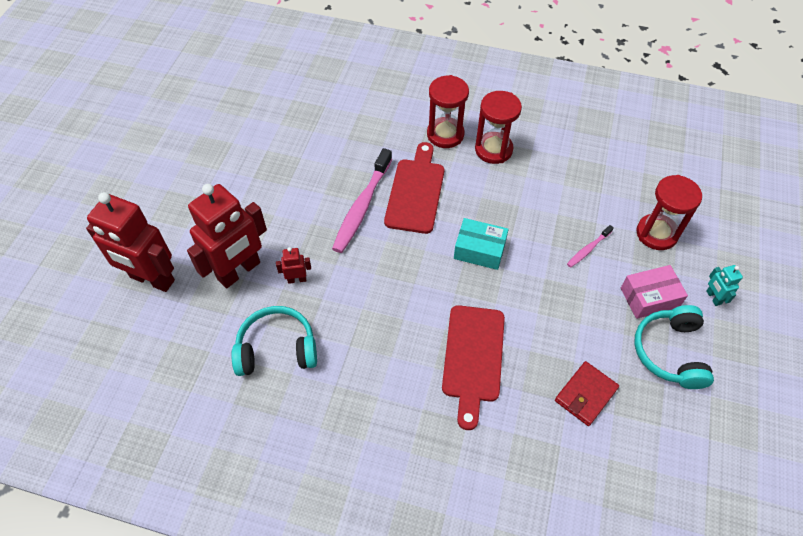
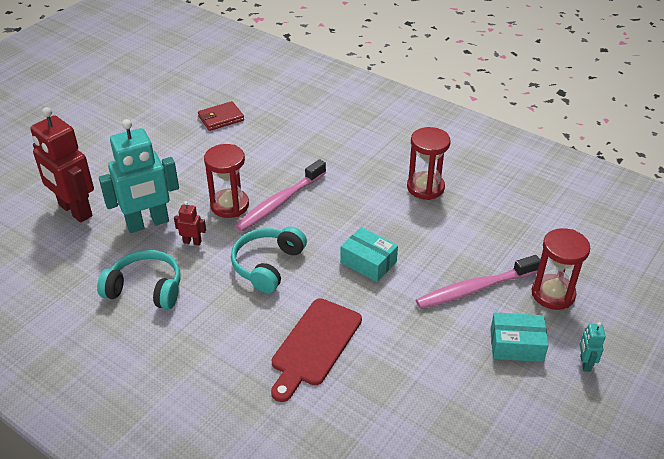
camera: 20 degrees right, 15 degrees down
red robot [187,184,267,288] -> turquoise robot [99,119,179,233]
red cutting board [384,142,444,234] -> none
red hourglass [427,75,469,148] -> red hourglass moved to [204,144,249,218]
red wallet [555,361,619,426] -> red wallet moved to [198,101,244,131]
pink toothbrush [567,225,614,268] -> pink toothbrush [416,255,540,309], size x2.04
pink box [621,265,688,319] -> turquoise box [490,312,549,362]
turquoise headphones [634,305,714,389] -> turquoise headphones moved to [231,227,307,293]

